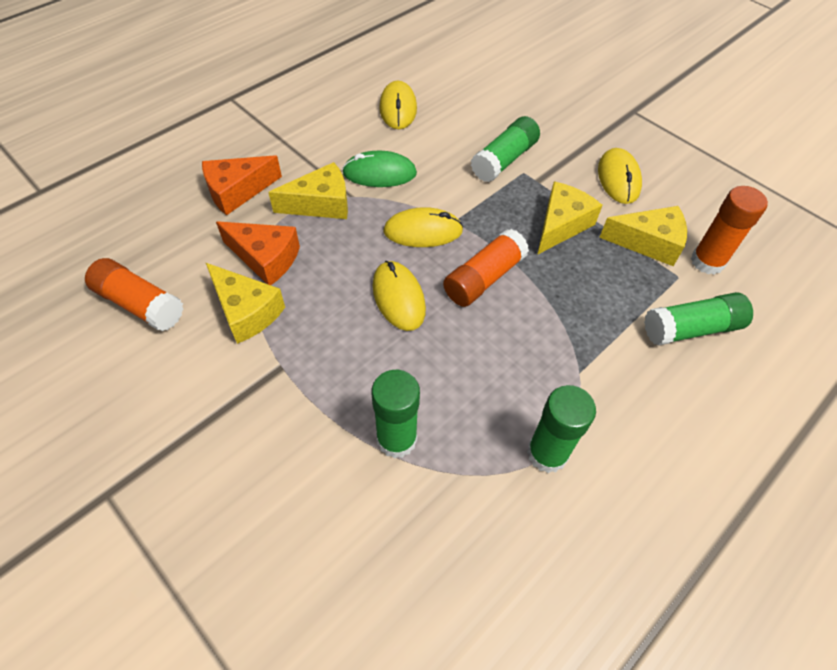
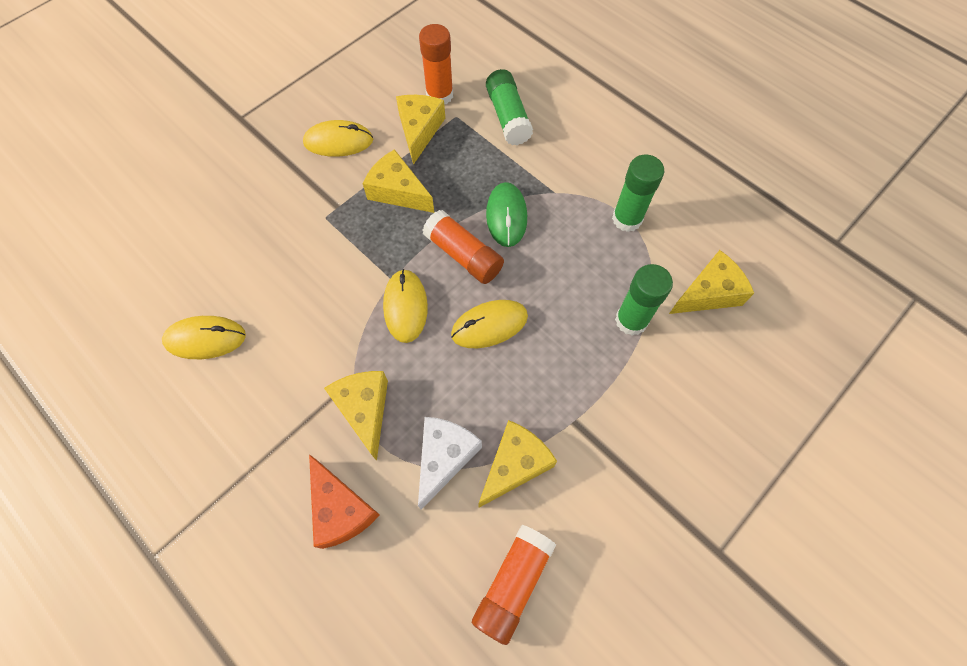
camera: 90 degrees left, 10 degrees up
orange cheese [216,221,300,285] -> white cheese [418,417,482,510]
green mouse [342,151,417,187] -> green mouse moved to [486,182,527,247]
green glue stick [471,116,540,182] -> none
none -> yellow cheese [669,250,754,314]

